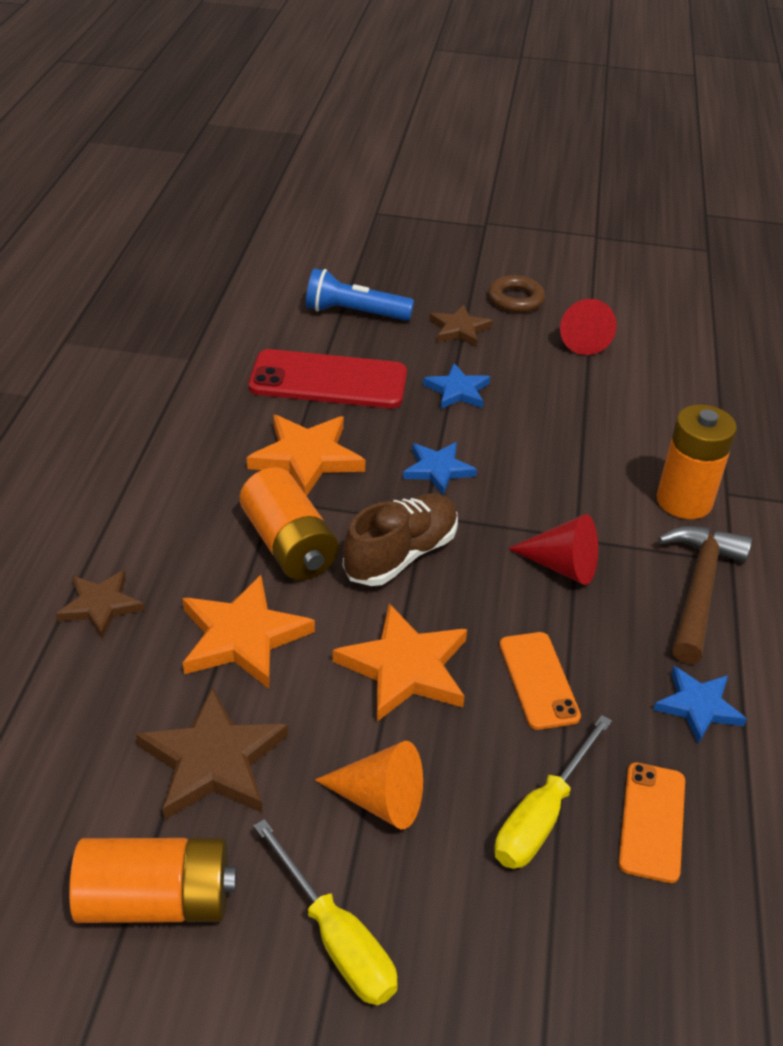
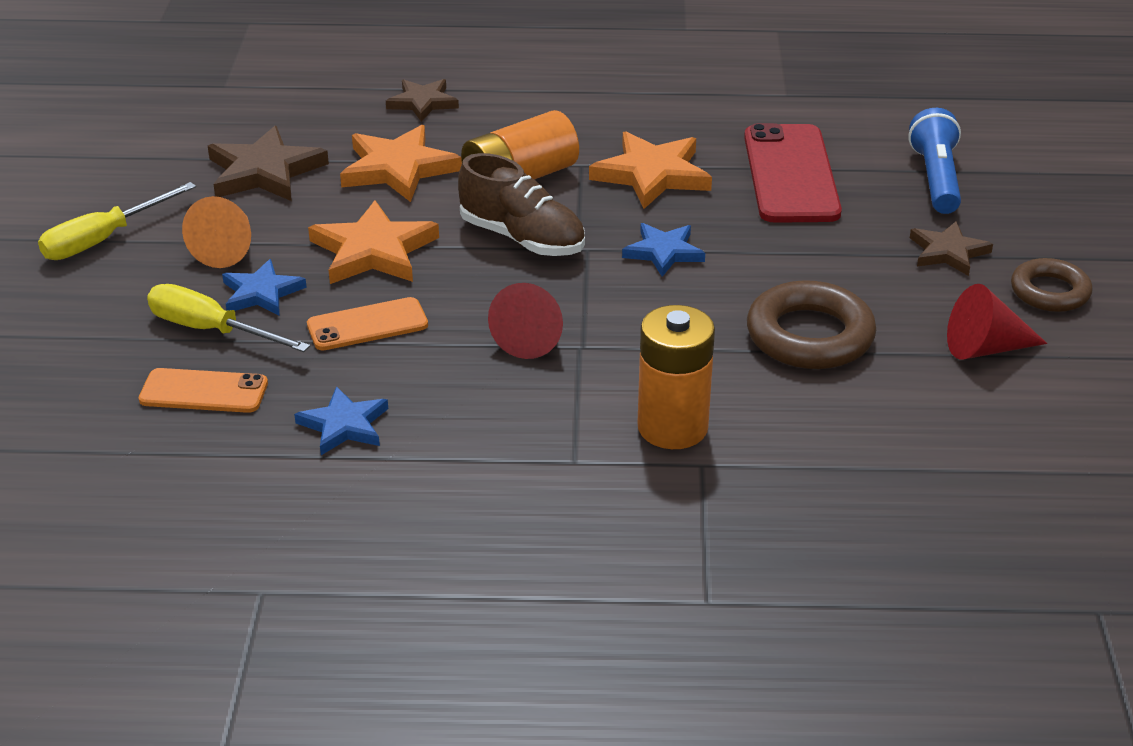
camera: 85 degrees right, 5 degrees down
orange battery [69,838,237,923] -> none
blue star [423,363,490,409] -> blue star moved to [222,259,307,315]
brown hammer [658,526,752,664] -> none
none -> brown ring [747,280,876,369]

